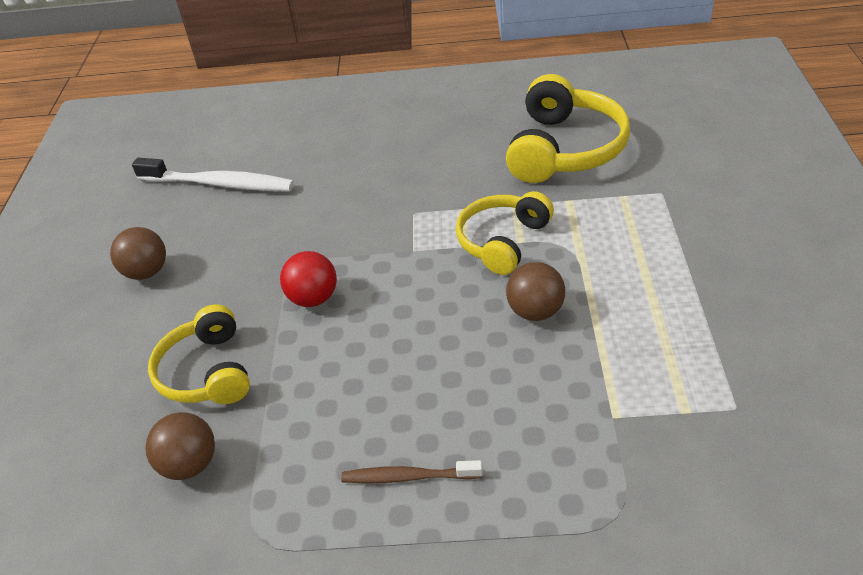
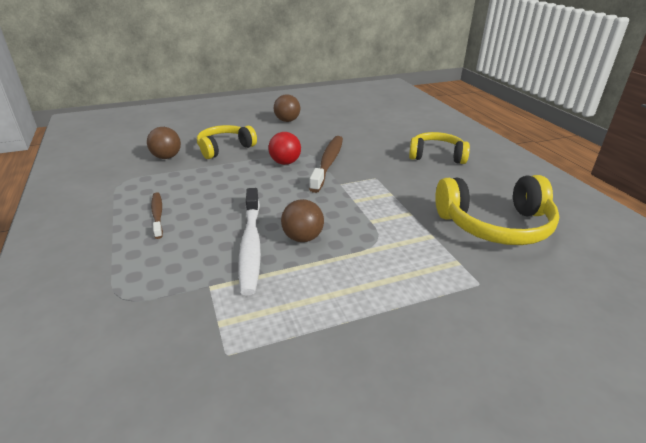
camera: 65 degrees right, 10 degrees down
white toothbrush [132,158,294,191] -> white toothbrush moved to [238,188,261,295]
yellow headphones [456,191,554,275] -> yellow headphones moved to [409,132,470,164]
none -> brown toothbrush [309,136,343,193]

